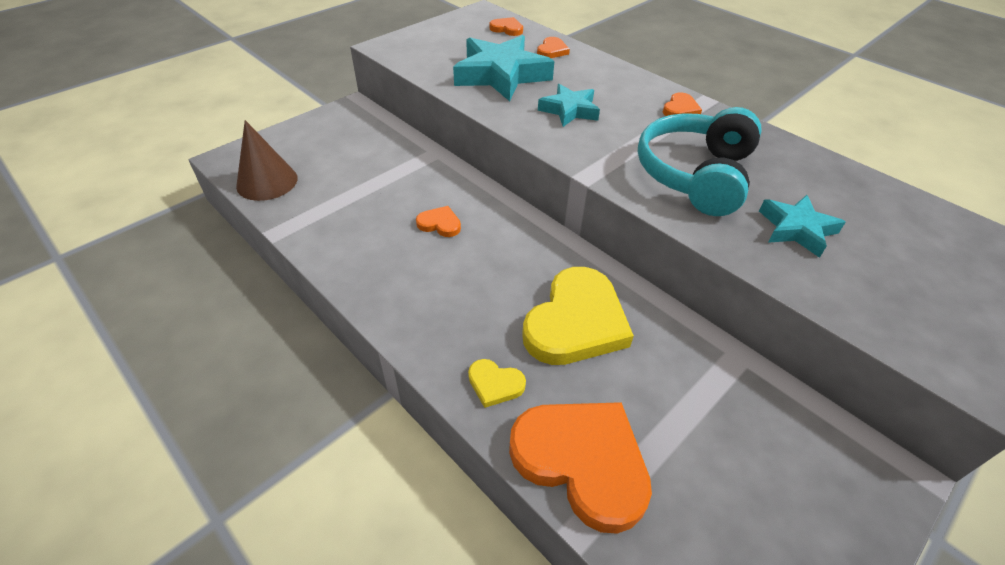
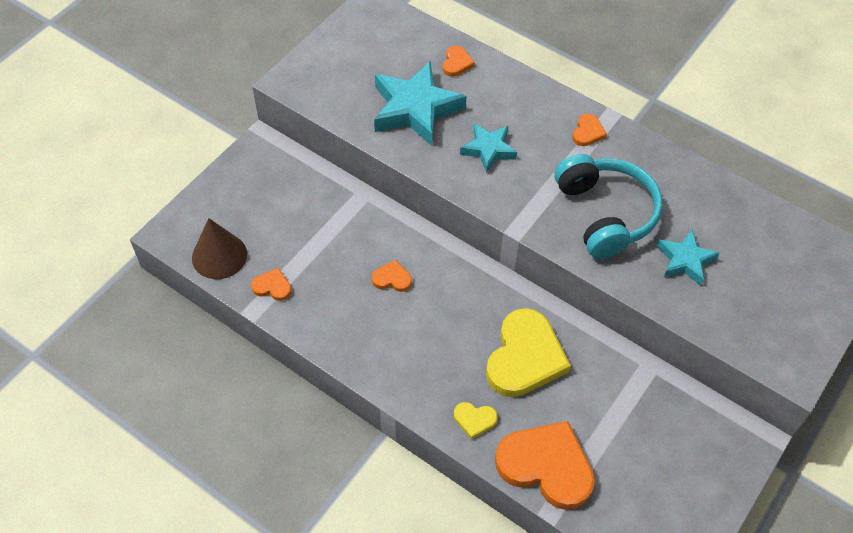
camera: 10 degrees left, 10 degrees up
orange heart [489,17,523,36] -> orange heart moved to [251,268,292,301]
turquoise headphones [638,107,762,216] -> turquoise headphones turned 150 degrees clockwise [554,154,663,259]

